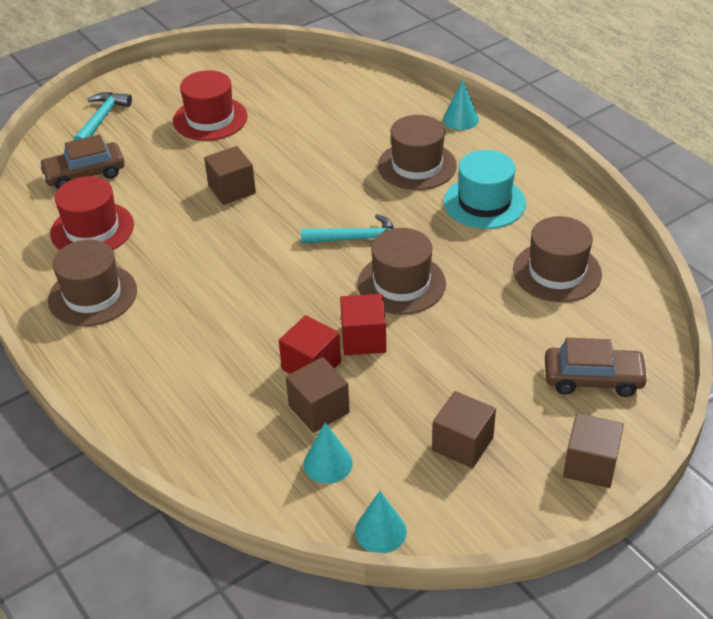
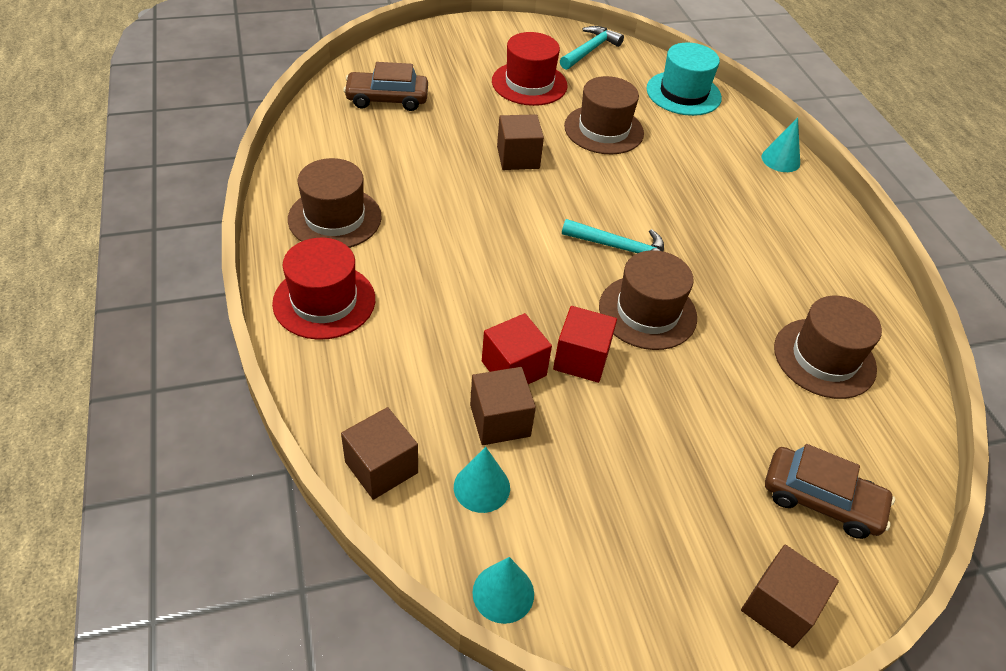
camera: 15 degrees right, 5 degrees up
red hat [50,176,134,250] -> red hat moved to [272,238,375,340]
turquoise hammer [73,92,132,141] -> turquoise hammer moved to [560,26,624,70]
brown hat [378,115,457,190] -> brown hat moved to [564,76,644,154]
brown cube [432,391,496,469] -> brown cube moved to [341,407,418,500]
turquoise hat [444,150,526,229] -> turquoise hat moved to [646,42,722,116]

